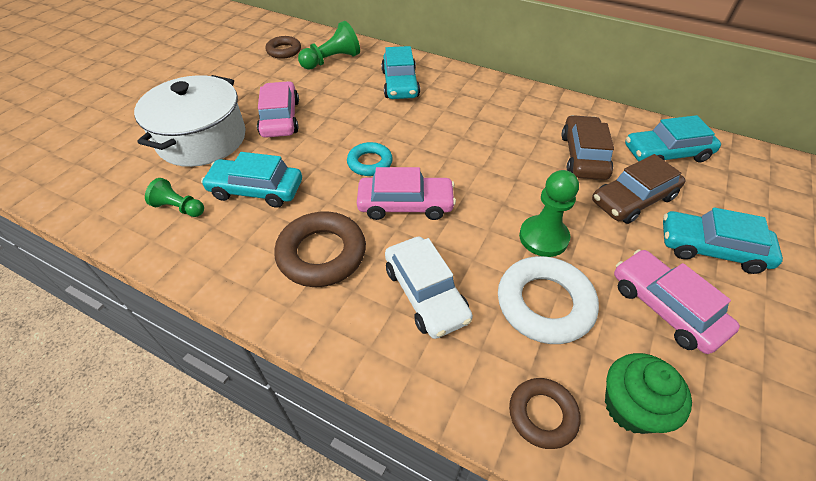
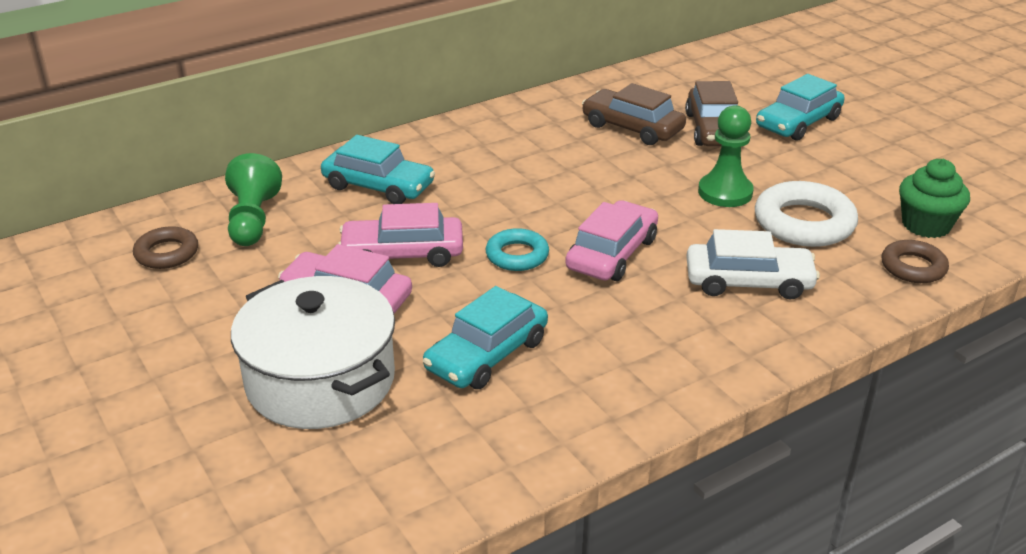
camera: 60 degrees left, 15 degrees down
green pawn [145,178,204,217] -> none
brown ring [274,211,366,287] -> none
pink car [614,249,740,354] -> pink car moved to [338,203,463,267]
turquoise car [625,115,721,162] -> none

